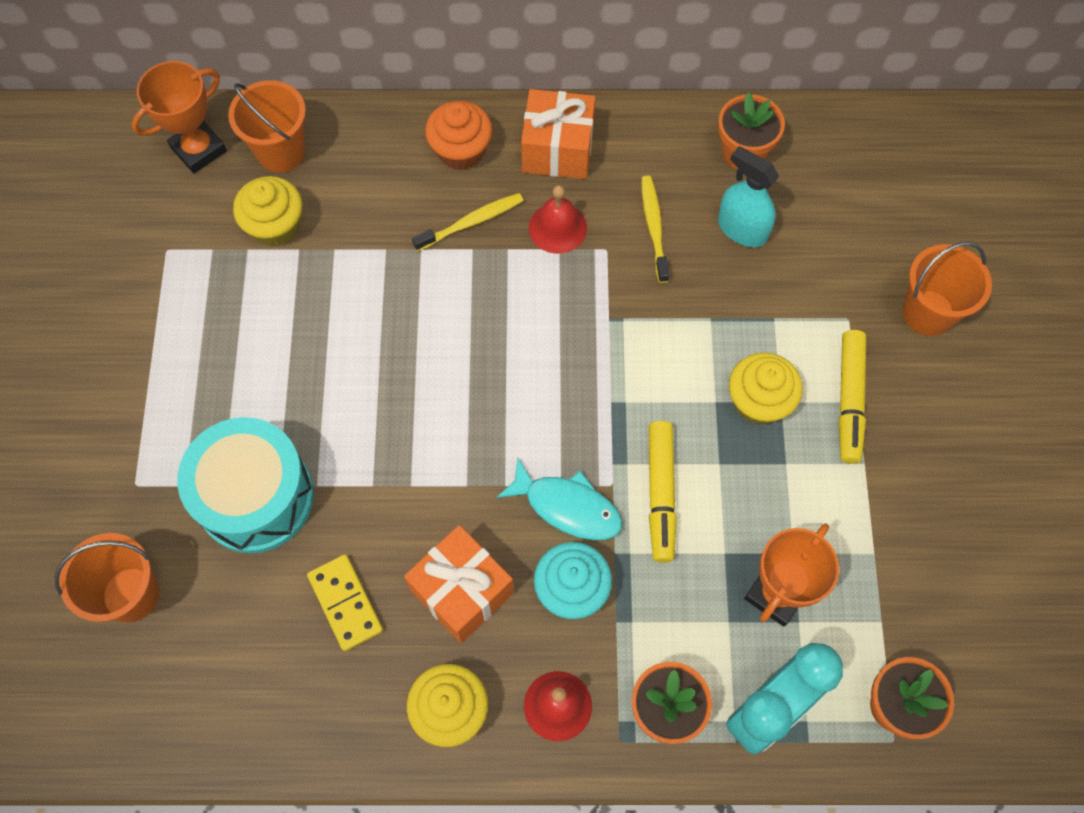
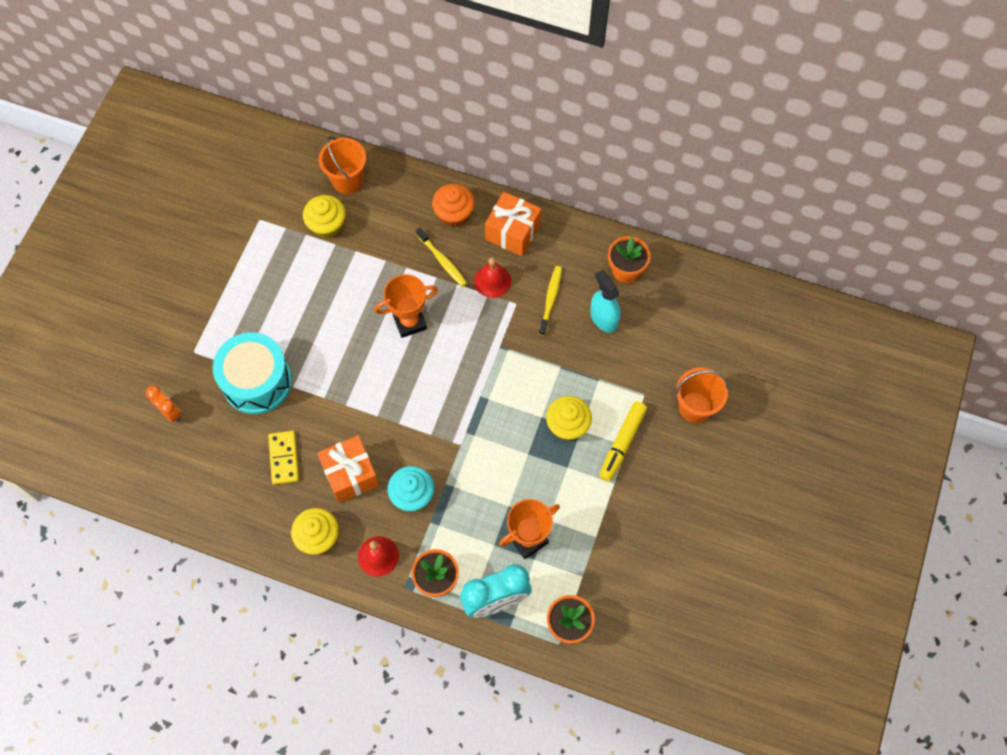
camera: 20 degrees right, 0 degrees up
orange bucket [54,533,159,623] -> orange clock [146,385,181,422]
orange trophy [132,61,227,174] -> orange trophy moved to [374,274,438,338]
yellow toothbrush [412,193,523,251] -> yellow toothbrush turned 60 degrees clockwise [416,228,467,287]
turquoise fish [496,458,622,540] -> none
yellow marker [649,421,677,563] -> none

